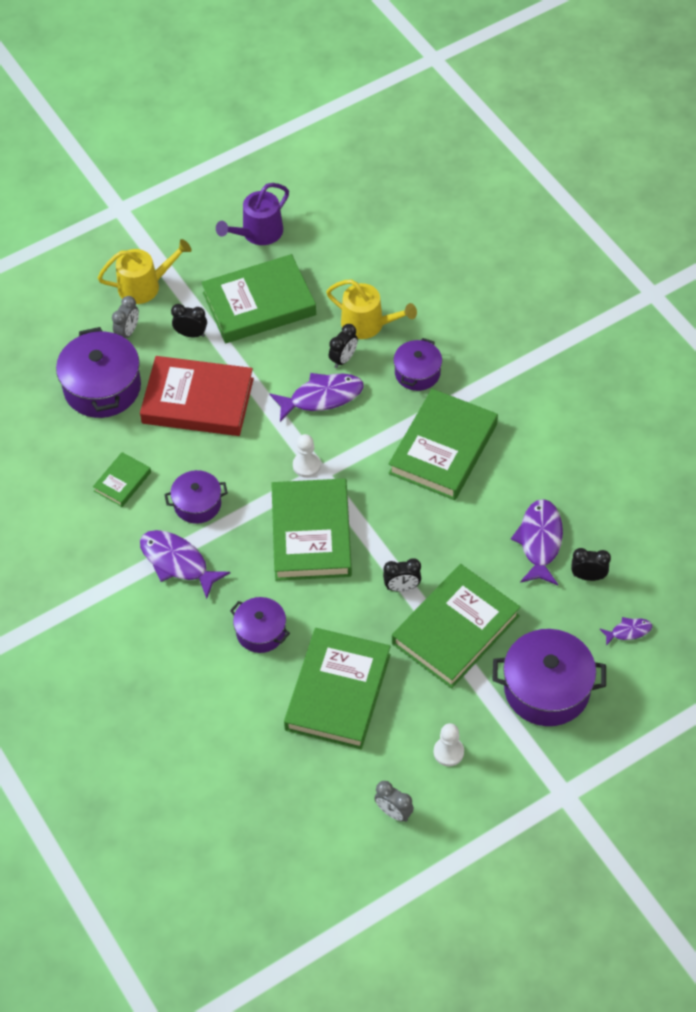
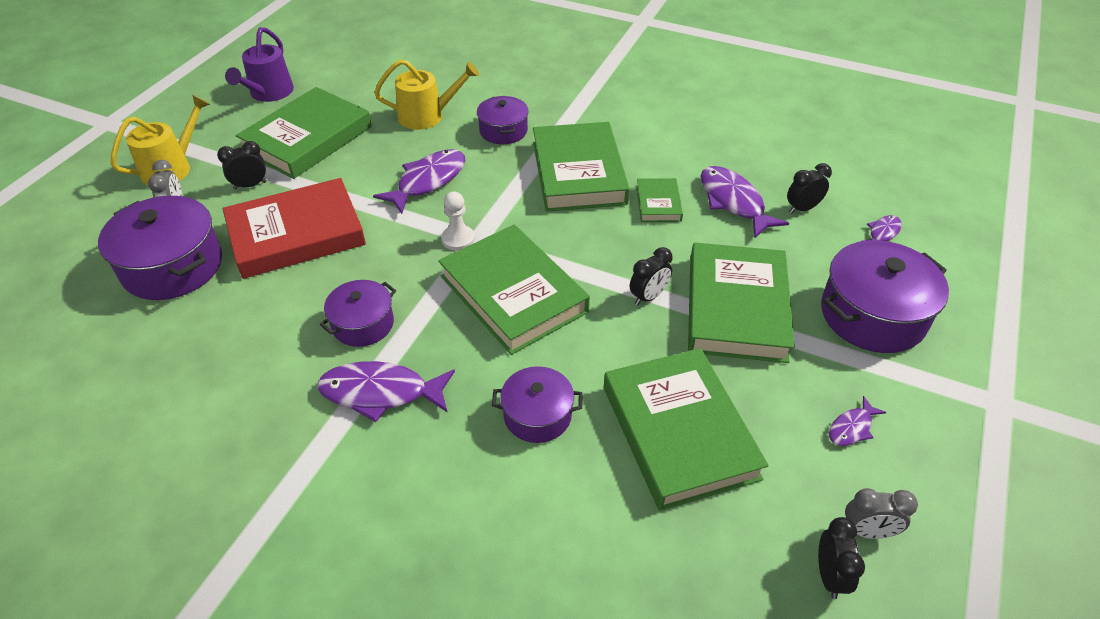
camera: 35 degrees left, 10 degrees down
green book [93,452,151,507] -> green book moved to [636,178,683,222]
black clock [329,324,358,368] -> black clock moved to [818,517,865,599]
white pawn [434,723,464,766] -> purple fish [829,396,887,446]

